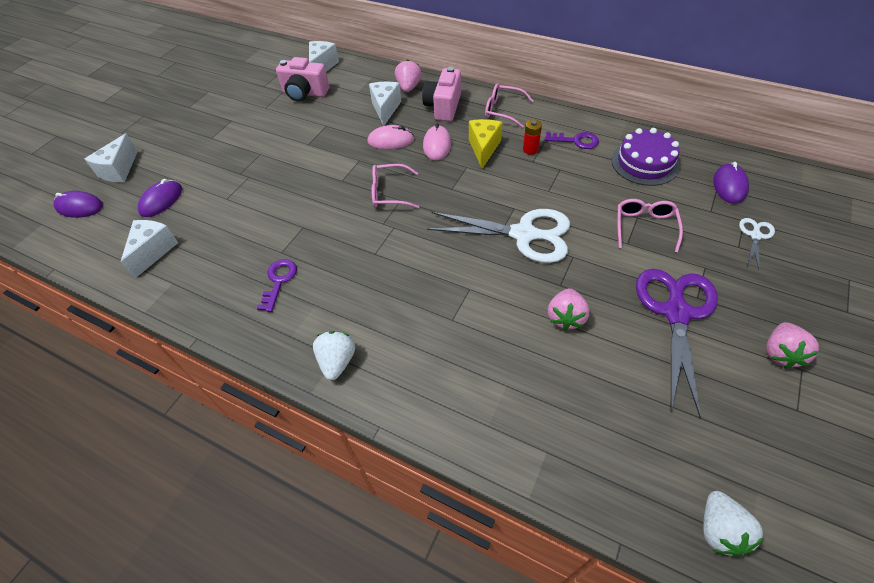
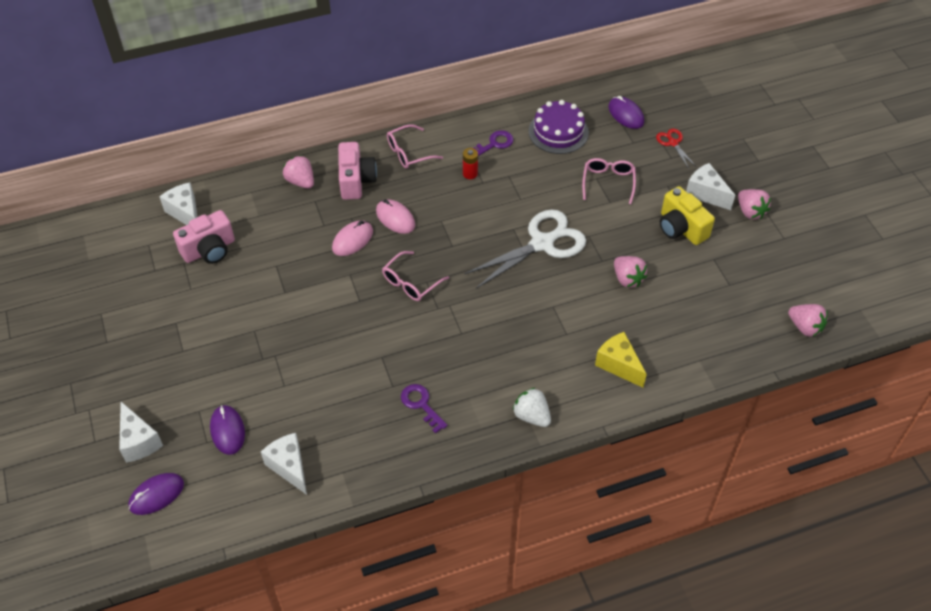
camera: 50 degrees left, 0 degrees up
white cheese [369,82,401,126] -> white cheese moved to [686,163,735,210]
pink camera [422,67,461,121] -> pink camera turned 150 degrees counterclockwise [338,142,377,200]
yellow cheese [469,119,502,169] -> yellow cheese moved to [595,332,647,388]
pink glasses [618,199,683,253] -> pink glasses turned 45 degrees clockwise [582,158,636,204]
purple scissors [636,269,718,418] -> yellow camera [660,186,715,245]
white strawberry [703,491,765,557] -> pink strawberry [788,304,828,337]
white scissors [739,218,775,269] -> red scissors [656,129,696,169]

